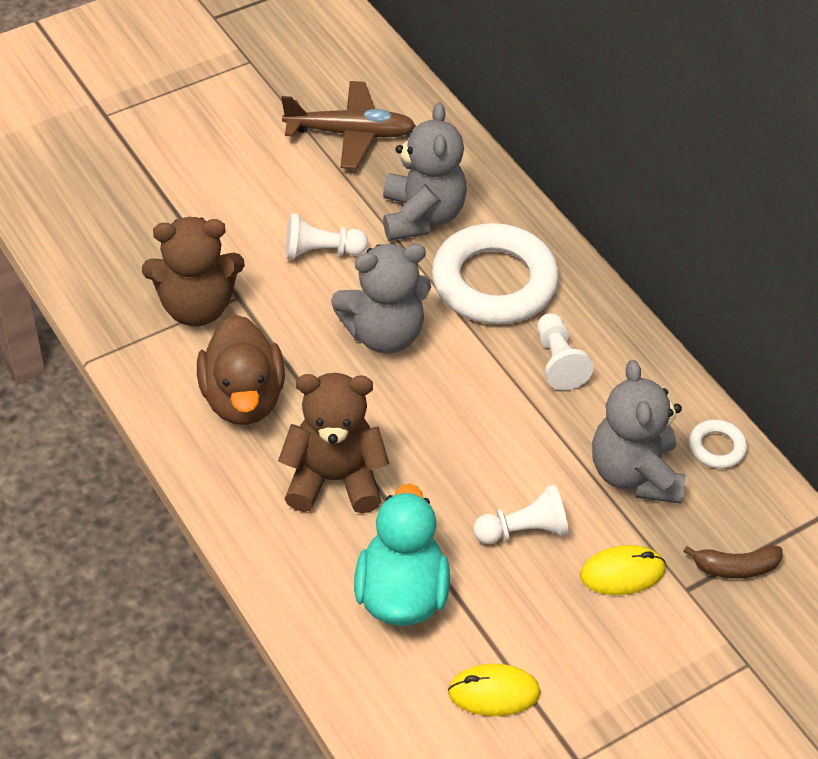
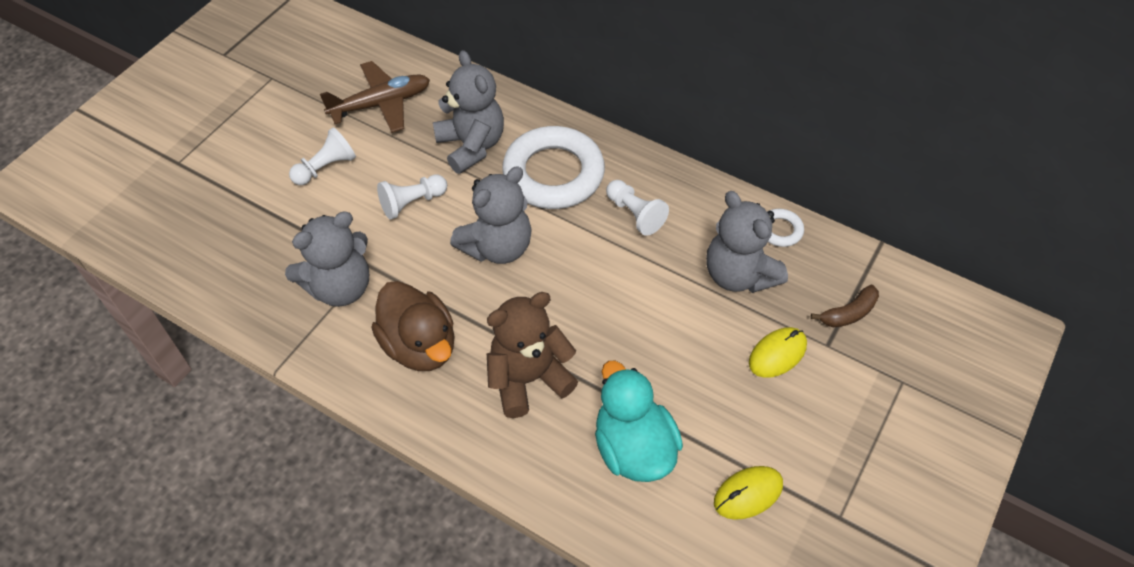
camera: 25 degrees left, 5 degrees up
brown teddy bear [142,217,245,326] -> grey teddy bear [285,212,369,307]
white pawn [473,485,569,544] -> white pawn moved to [289,127,356,185]

